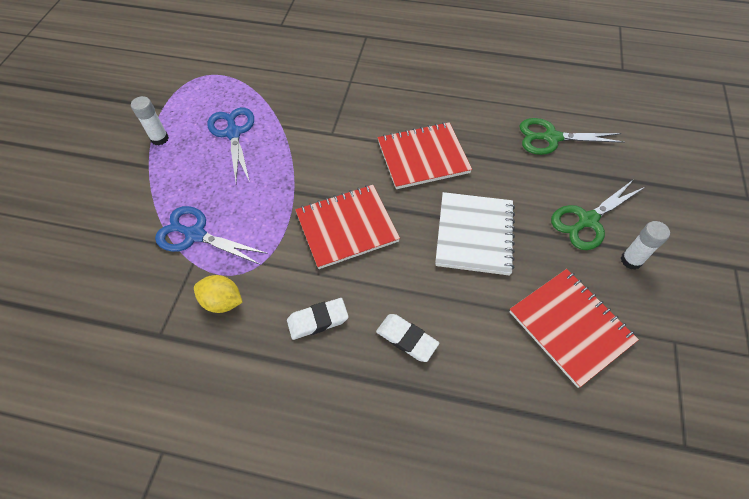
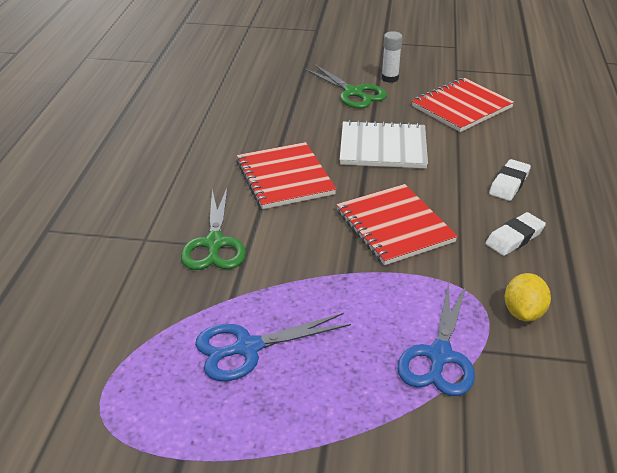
camera: 95 degrees left, 20 degrees down
white glue stick [131,96,169,145] -> none
white eraser [287,298,349,340] -> white eraser turned 75 degrees clockwise [485,212,546,256]
green scissors [519,118,625,155] -> green scissors moved to [181,188,246,270]

